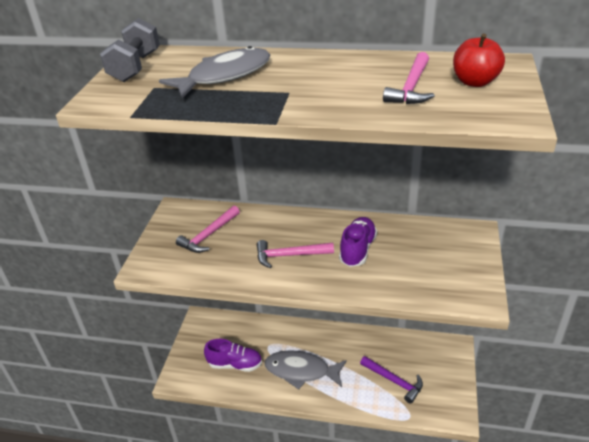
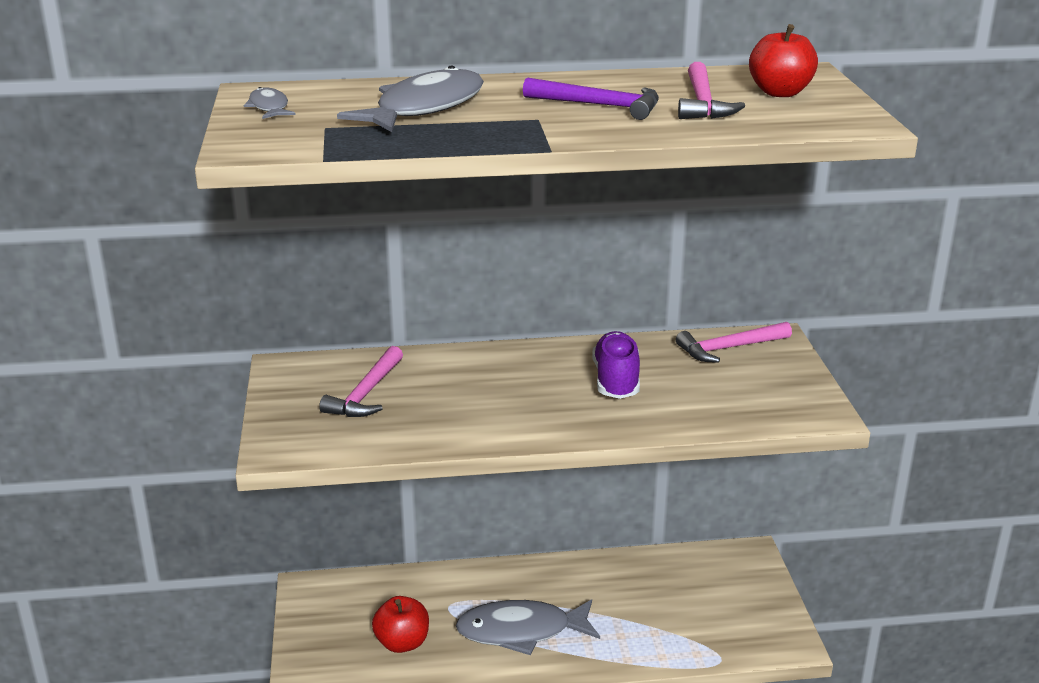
camera: 20 degrees left, 10 degrees down
grey dumbbell [100,18,160,82] -> grey fish [244,87,296,119]
purple shoe [204,339,262,372] -> red apple [372,596,429,653]
pink hammer [257,240,334,268] -> pink hammer moved to [676,322,792,363]
purple hammer [360,356,423,404] -> purple hammer moved to [523,77,659,120]

